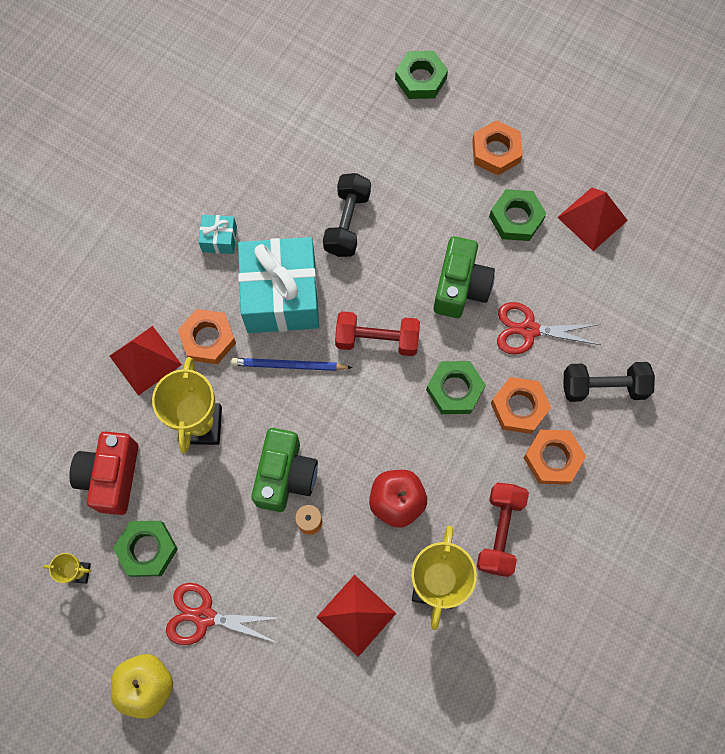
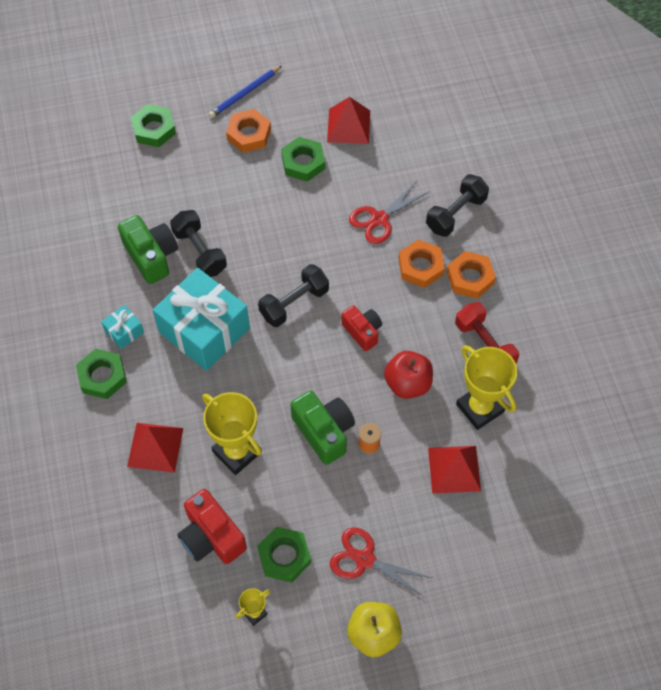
camera: 45 degrees left, 10 degrees down
red scissors [166,583,279,645] -> red scissors turned 60 degrees clockwise [330,527,432,597]
orange nut [178,309,236,364] -> none
blue pencil [231,358,353,371] -> blue pencil moved to [209,66,282,118]
red dumbbell [335,311,420,356] -> black dumbbell [258,264,329,327]
green nut [426,361,486,414] -> green nut moved to [76,349,127,399]
green camera [433,236,495,318] -> green camera moved to [118,215,178,284]
none -> red camera [341,305,382,351]

